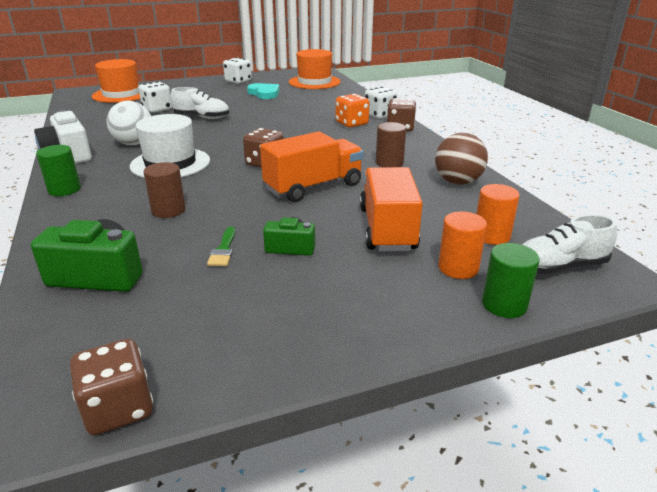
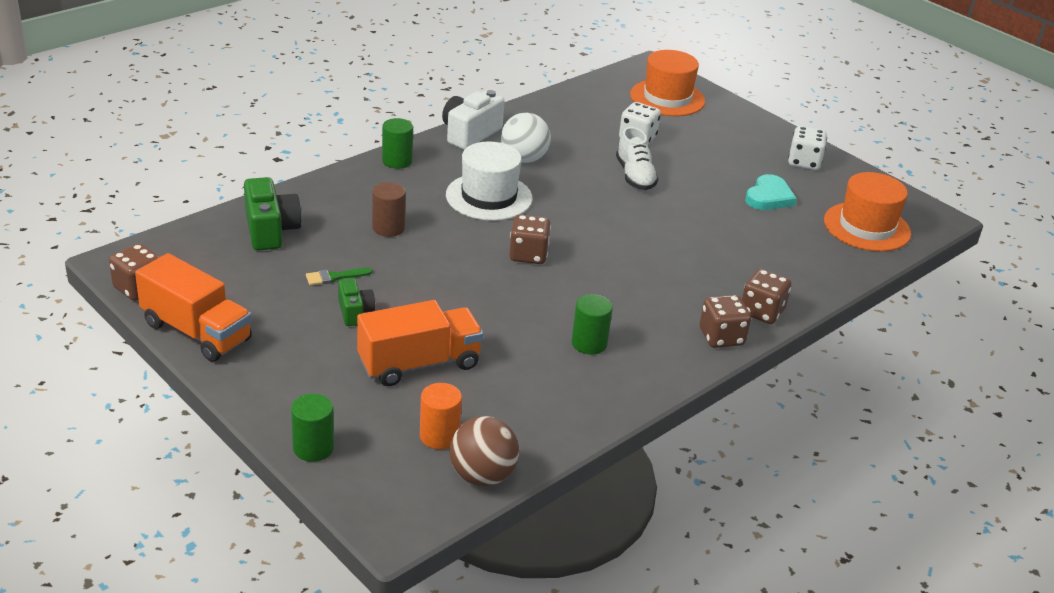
camera: 65 degrees right, 5 degrees up
orange truck [260,131,364,202] -> orange truck moved to [135,253,252,362]
orange dice [336,94,370,127] -> none
white dice [365,87,398,119] -> brown dice [742,269,792,324]
brown cylinder [376,122,406,167] -> green cylinder [572,294,613,355]
brown ball [435,133,488,185] -> brown ball moved to [449,416,519,486]
orange cylinder [438,211,487,279] -> none
white shoe [522,214,617,274] -> none

